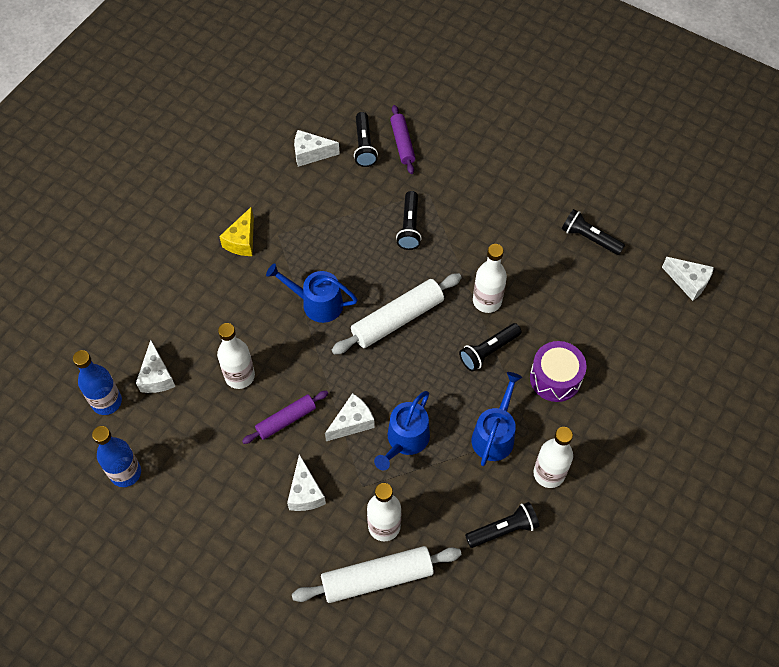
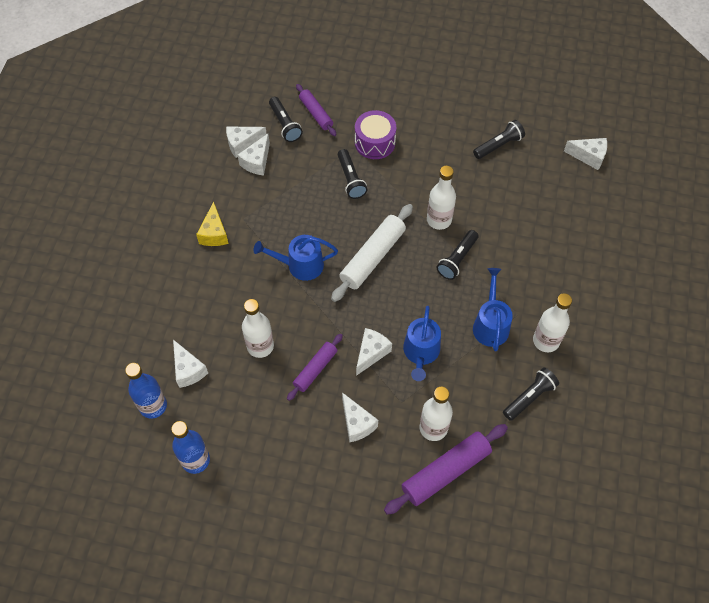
camera: 20 degrees left, 0 degrees up
white rolling pin [292,546,462,603] -> purple rolling pin [384,424,508,515]
purple drum [530,341,587,402] -> purple drum moved to [355,110,396,159]
black flashlight [562,209,625,255] -> black flashlight turned 135 degrees clockwise [473,120,525,159]
none -> white cheese [238,134,270,176]

